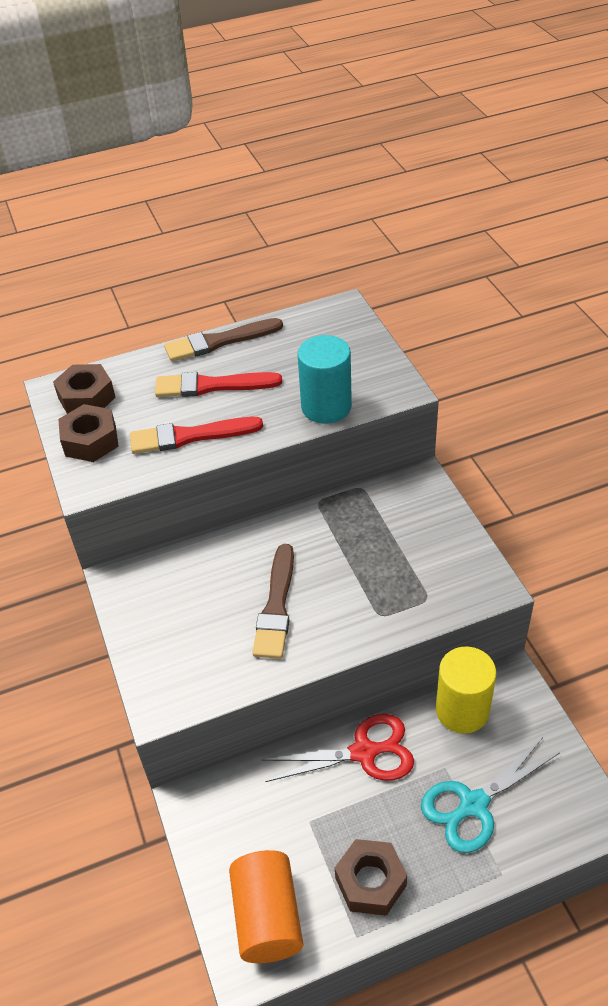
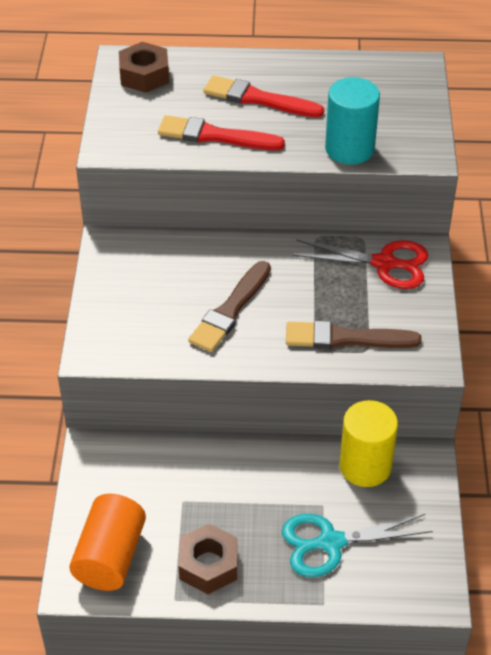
camera: 20 degrees right, 0 degrees up
brown nut [58,404,119,462] -> none
brown brush [164,318,283,362] -> brown brush moved to [286,321,422,349]
red scissors [262,714,414,782] -> red scissors moved to [292,239,428,289]

